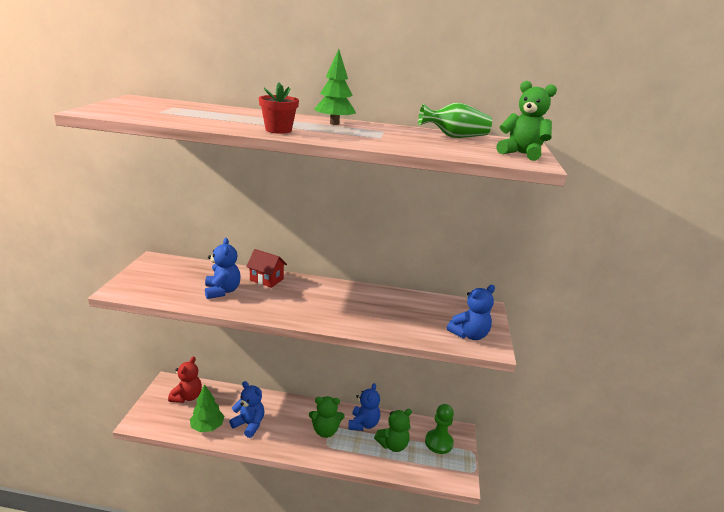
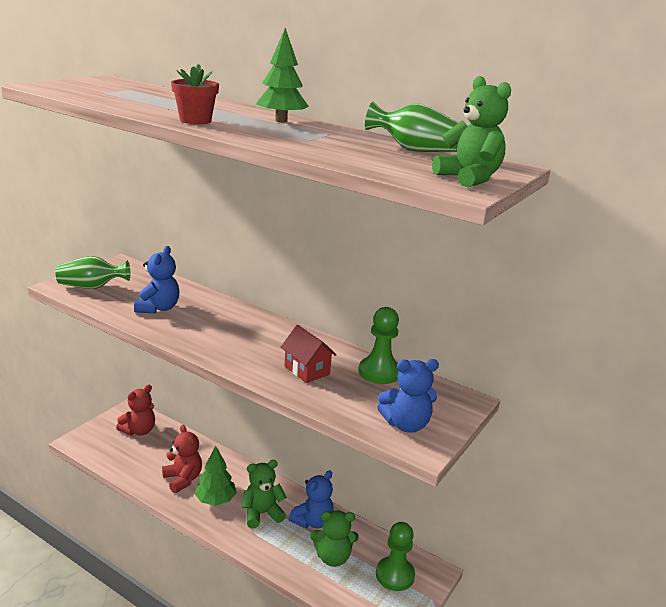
camera: 25 degrees right, 0 degrees up
green tree [190,384,224,432] -> green tree moved to [195,446,237,506]
blue teddy bear [229,381,264,438] -> red teddy bear [162,425,202,493]
red house [246,249,287,288] -> red house moved to [281,325,336,383]
green teddy bear [309,396,344,438] -> green teddy bear turned 135 degrees clockwise [242,460,287,528]
none -> green vase [55,256,130,289]
none -> green pawn [359,307,399,384]

